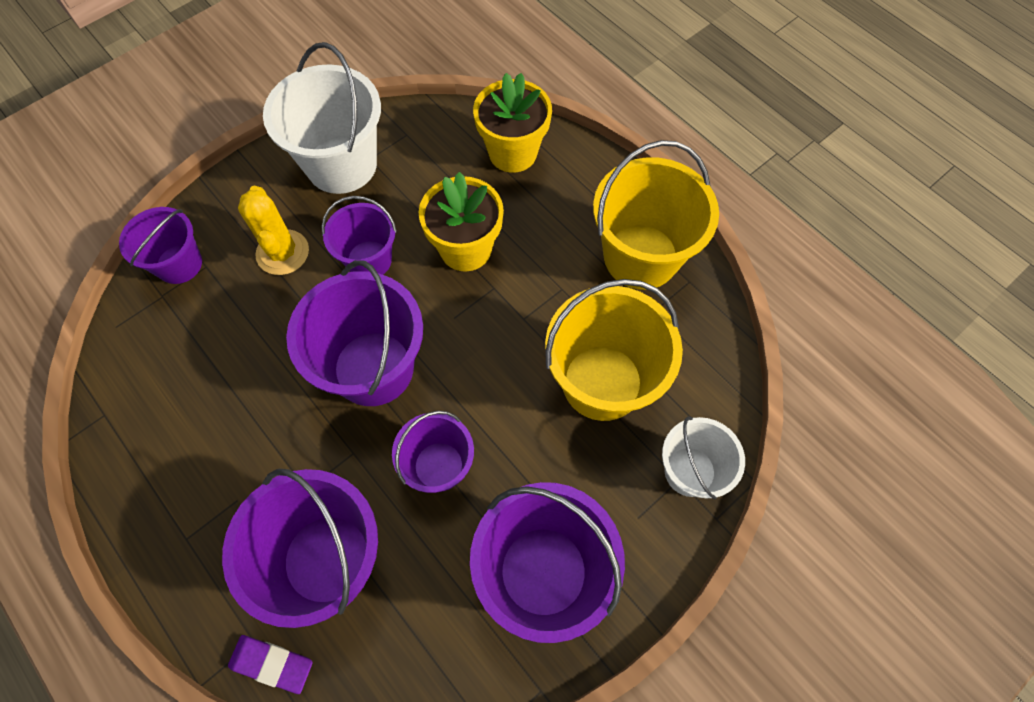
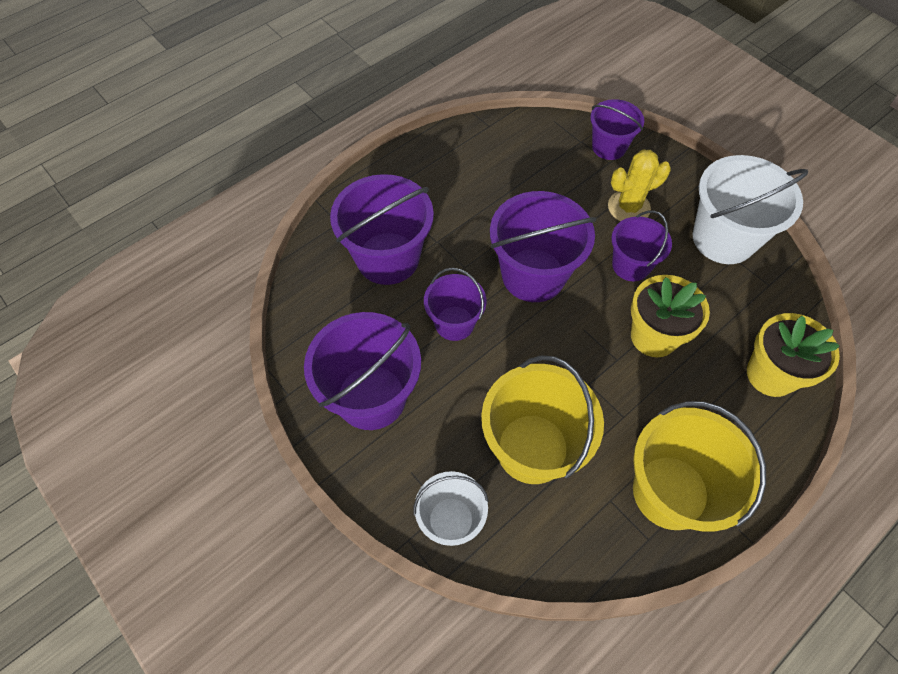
camera: 90 degrees right, 5 degrees down
purple eraser [228,635,313,694] -> none

